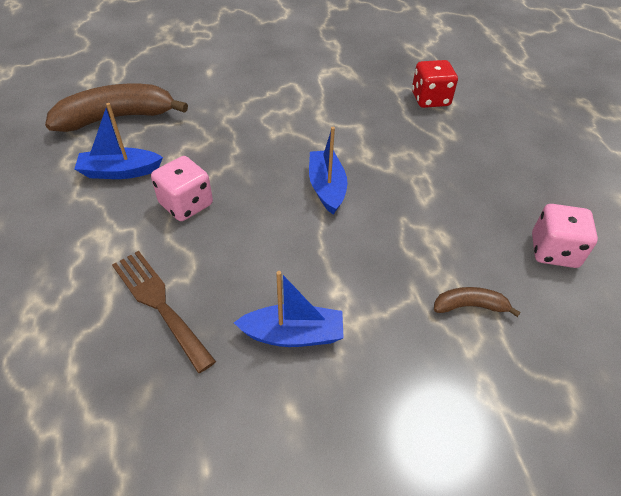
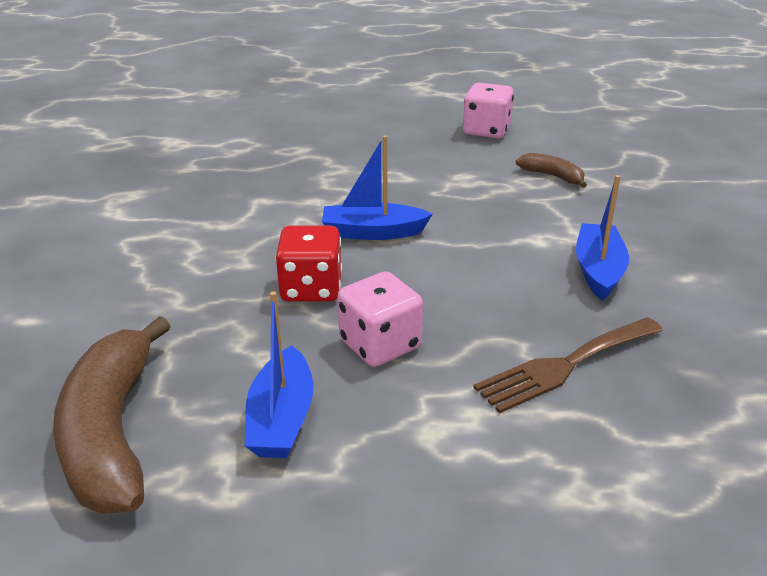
camera: 80 degrees left, 15 degrees down
red dice [412,60,458,108] -> red dice moved to [275,226,342,302]
brown banana [434,287,521,317] -> brown banana turned 120 degrees clockwise [516,153,587,188]

